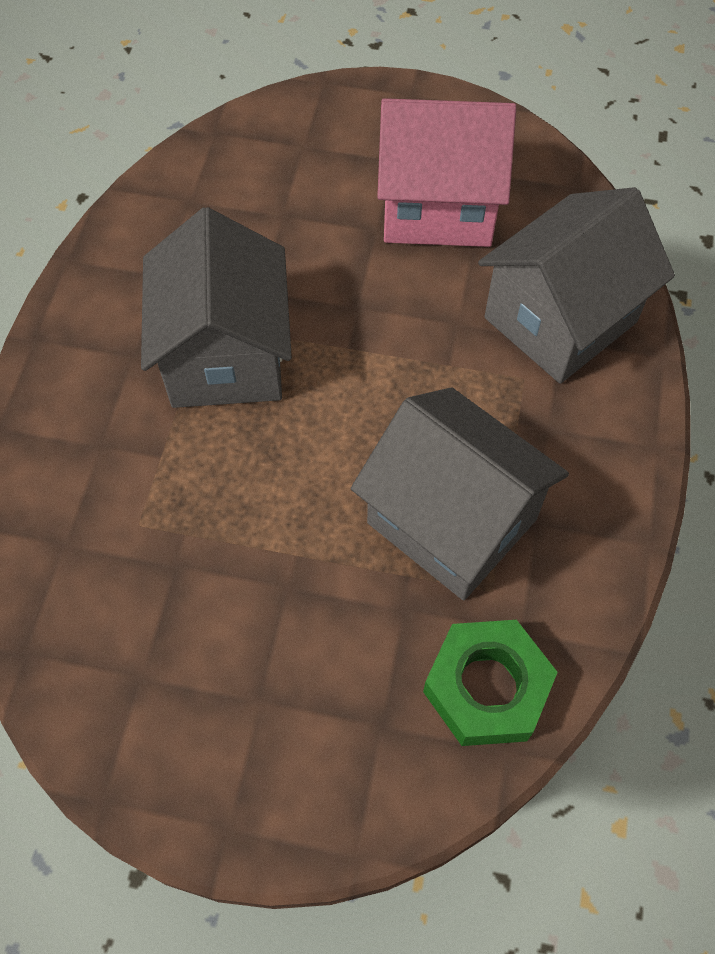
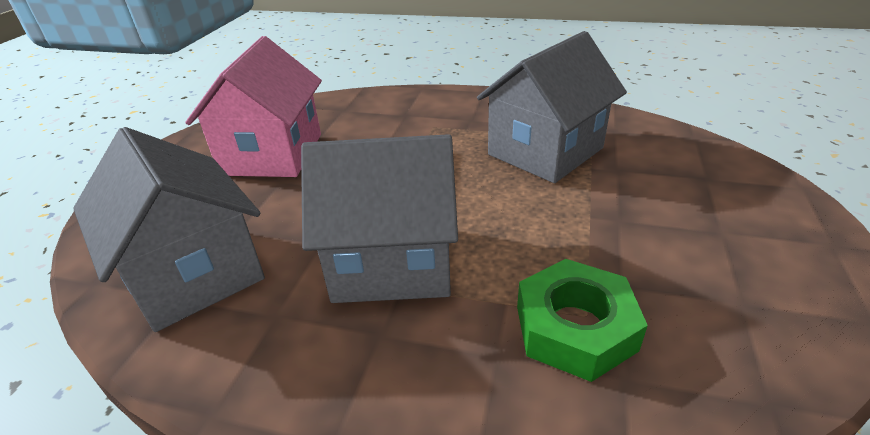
camera: 85 degrees left, 25 degrees down
green nut [423,620,558,746] -> green nut moved to [517,259,648,382]
grey house [478,187,675,384] -> grey house moved to [73,127,265,332]

